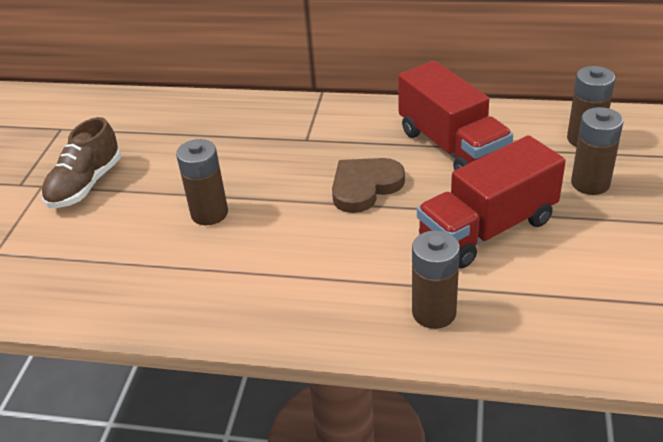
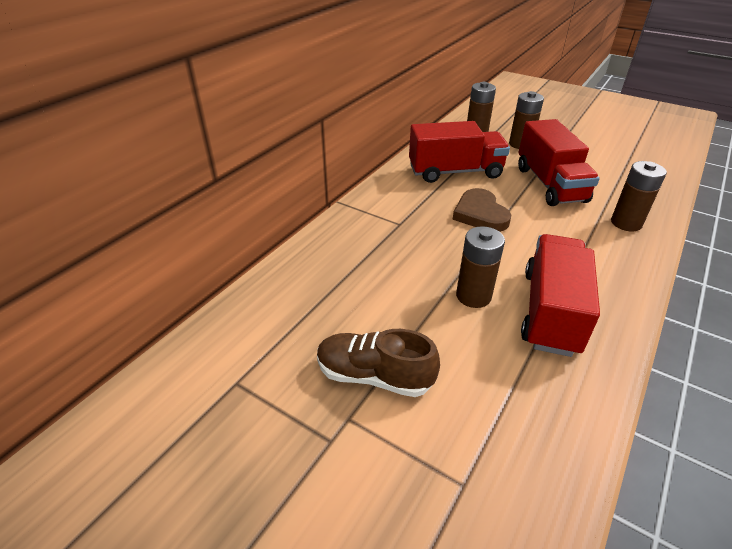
camera: 70 degrees left, 0 degrees up
brown shoe [41,117,121,208] -> brown shoe turned 150 degrees clockwise [317,329,440,397]
none -> red truck [521,234,600,357]

